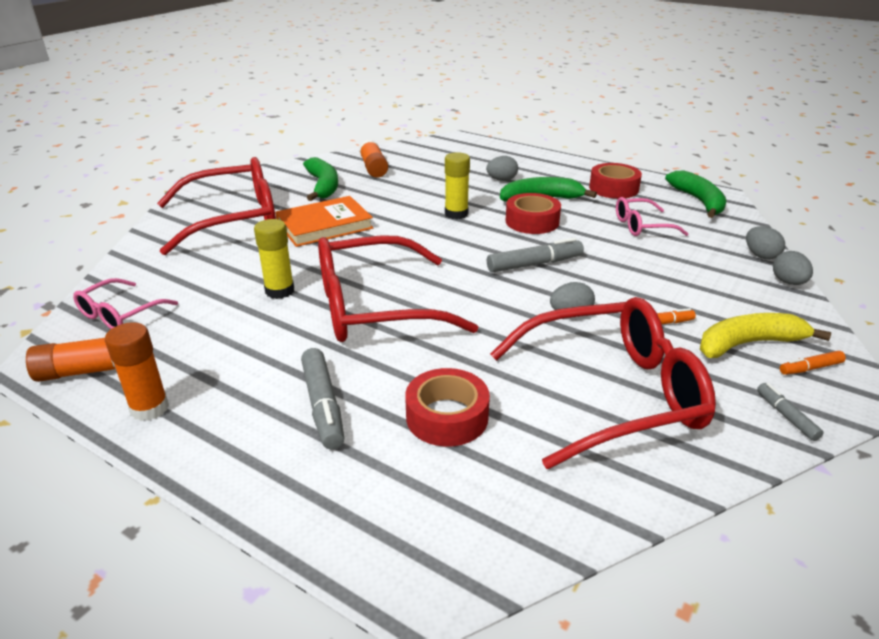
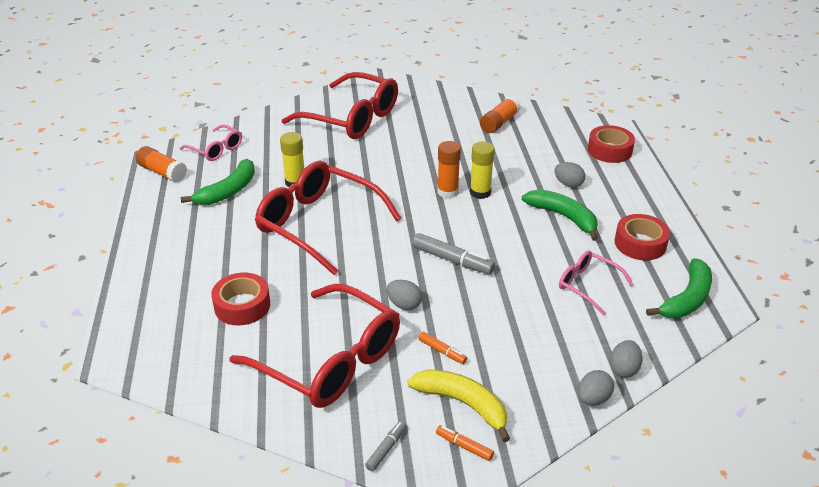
camera: 50 degrees right, 5 degrees up
pink glasses [73,278,178,329] -> pink glasses turned 135 degrees counterclockwise [179,125,242,161]
orange glue stick [105,322,169,421] -> orange glue stick moved to [437,141,461,198]
orange book [275,196,373,247] -> none
grey marker [301,348,344,450] -> none
green banana [303,157,338,201] -> green banana moved to [181,159,255,205]
red tape [506,193,561,234] -> red tape moved to [588,125,635,163]

